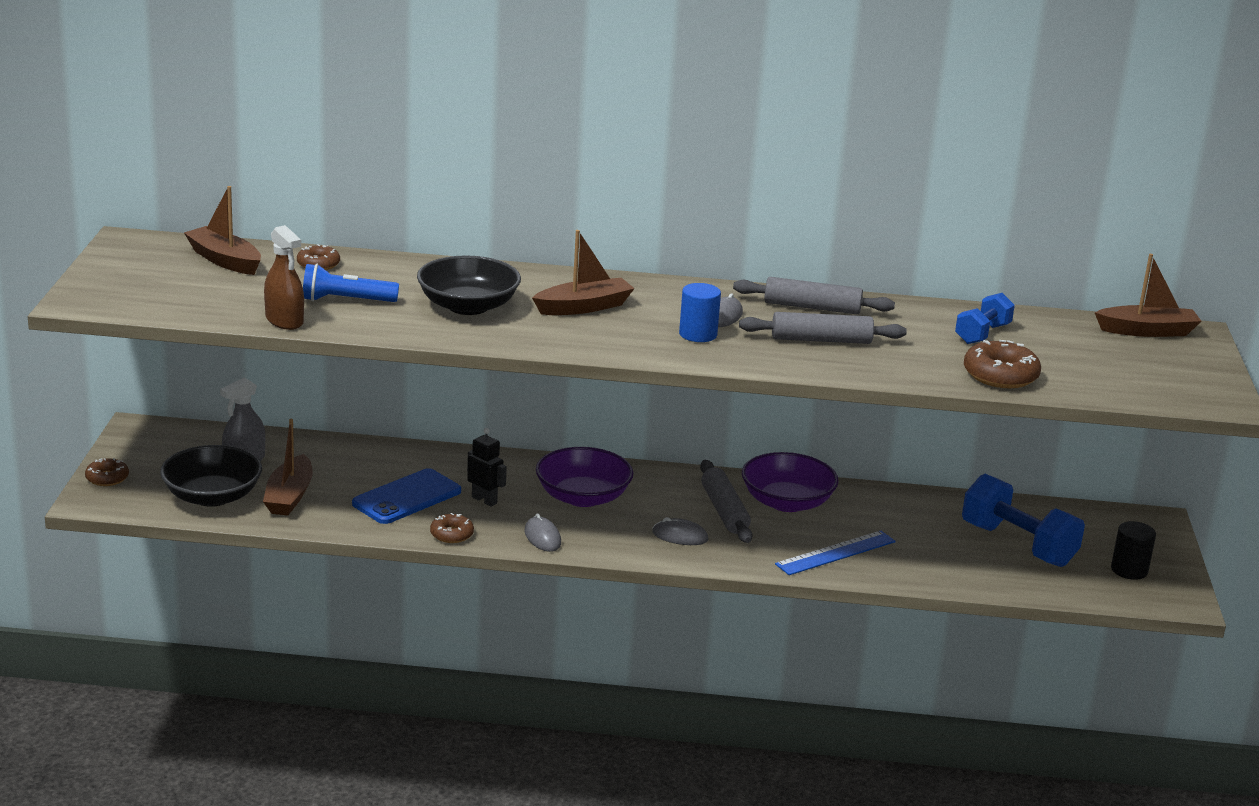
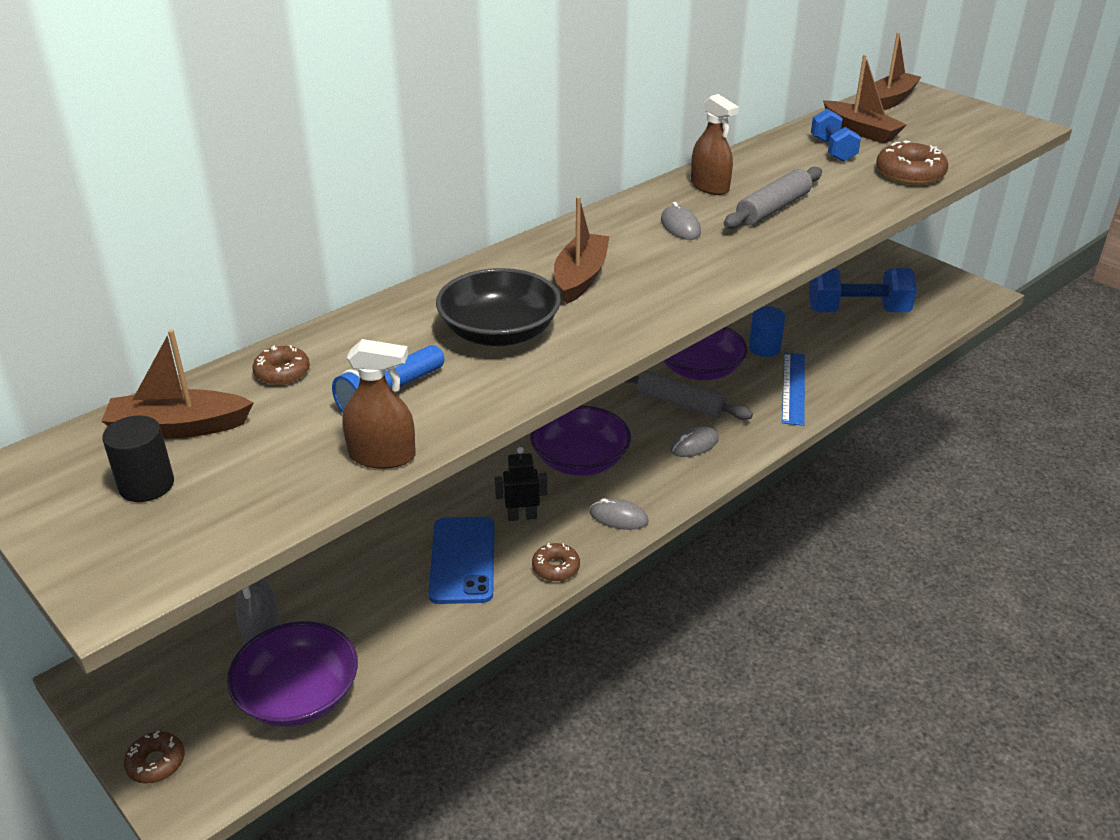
camera: 45 degrees left, 10 degrees up
black bowl [160,445,262,507] -> purple bowl [227,621,358,727]
brown boat [263,419,313,516] -> brown boat moved to [823,55,907,144]
blue cylinder [679,283,721,342] -> blue cylinder moved to [749,306,785,357]
grey rolling pin [733,277,895,314] -> brown spray bottle [691,94,739,195]
black cylinder [1111,521,1156,580] -> black cylinder moved to [102,415,174,502]

